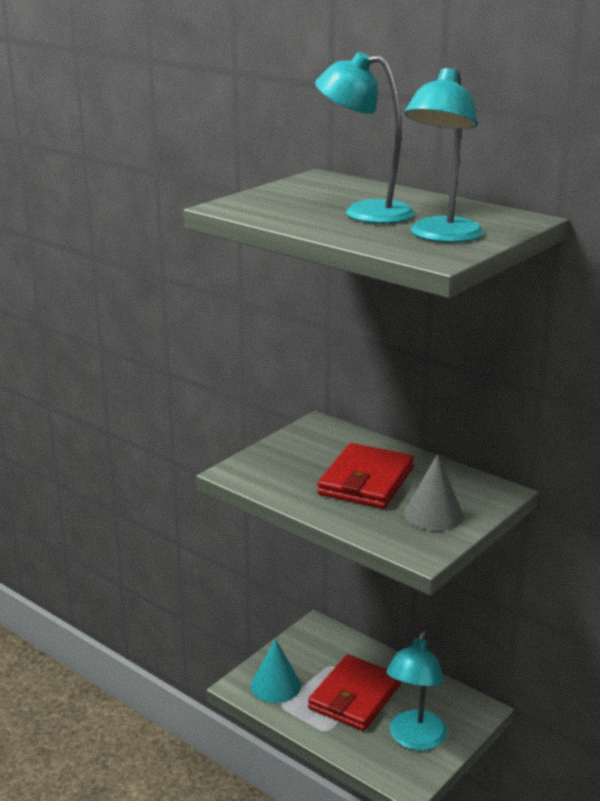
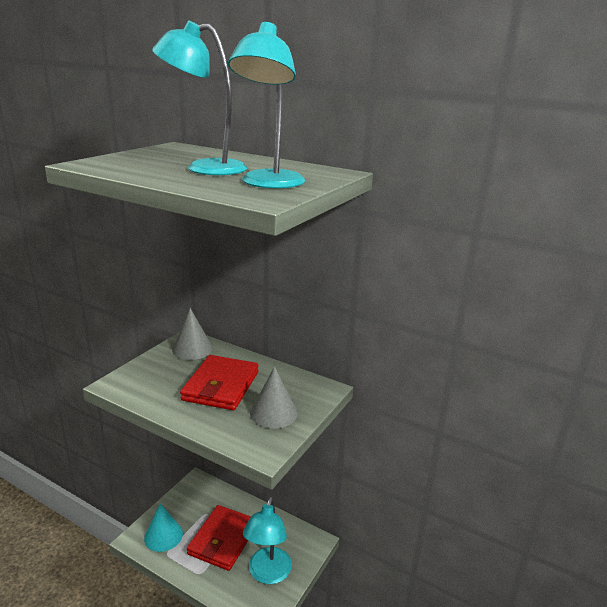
camera: 10 degrees left, 0 degrees up
none -> grey cone [172,308,213,360]

